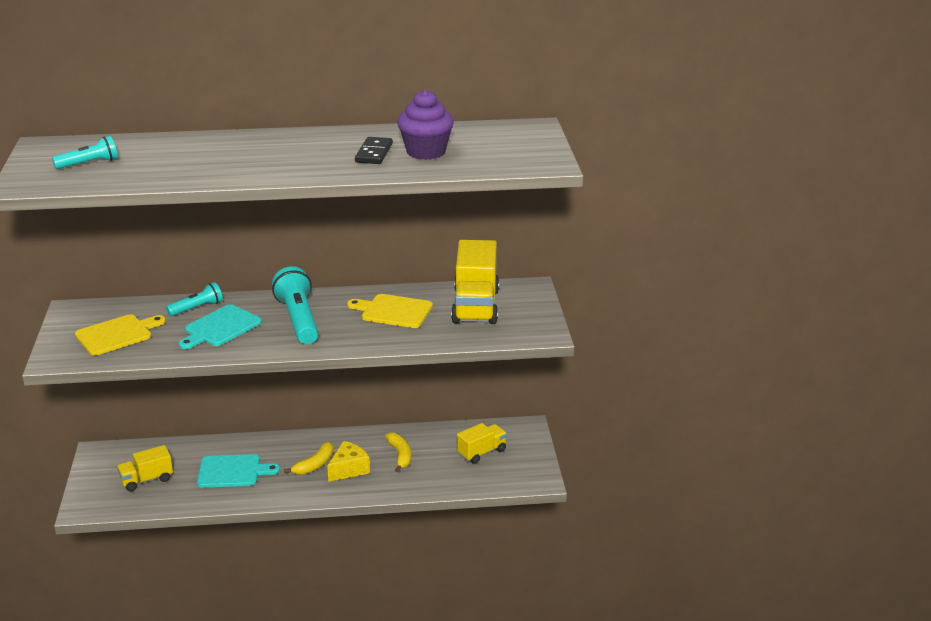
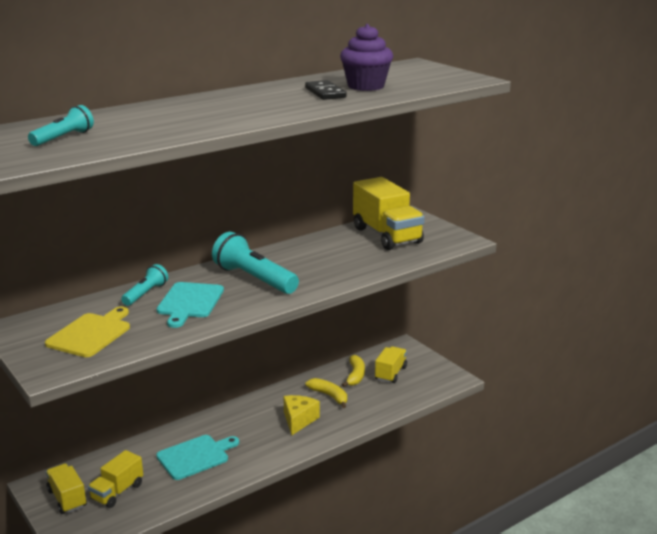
camera: 30 degrees left, 5 degrees down
yellow banana [284,442,333,475] -> yellow banana moved to [342,355,365,387]
yellow cutting board [347,294,433,328] -> none
none -> yellow truck [46,463,87,514]

